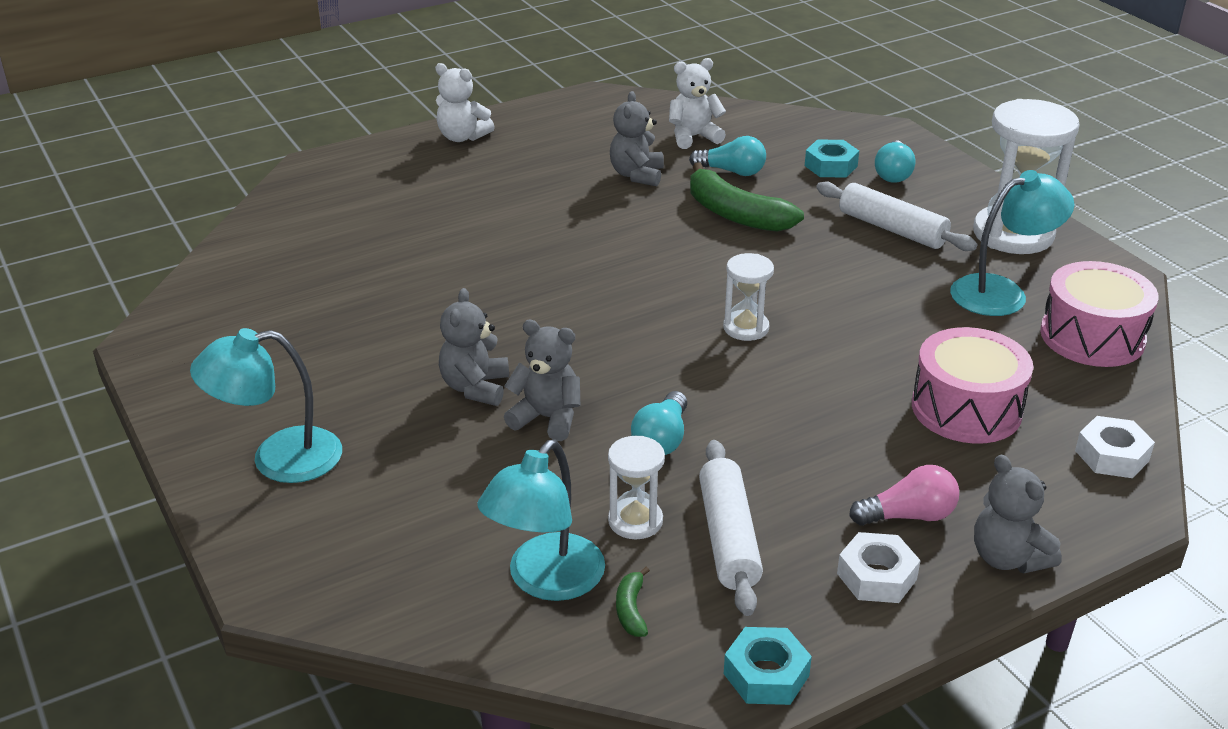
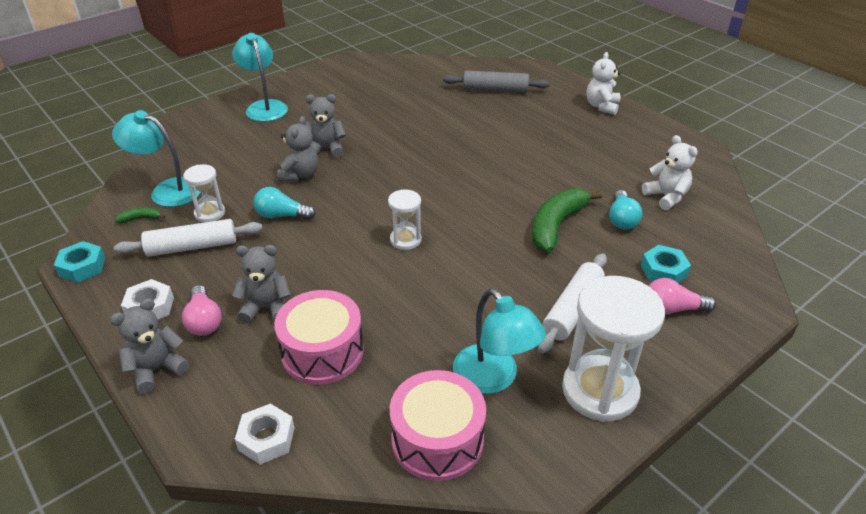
camera: 80 degrees right, 5 degrees up
grey teddy bear [610,91,664,186] -> grey teddy bear moved to [232,245,291,324]
turquoise light bulb [875,140,915,183] -> pink light bulb [649,278,716,314]
none -> grey rolling pin [443,71,550,93]

